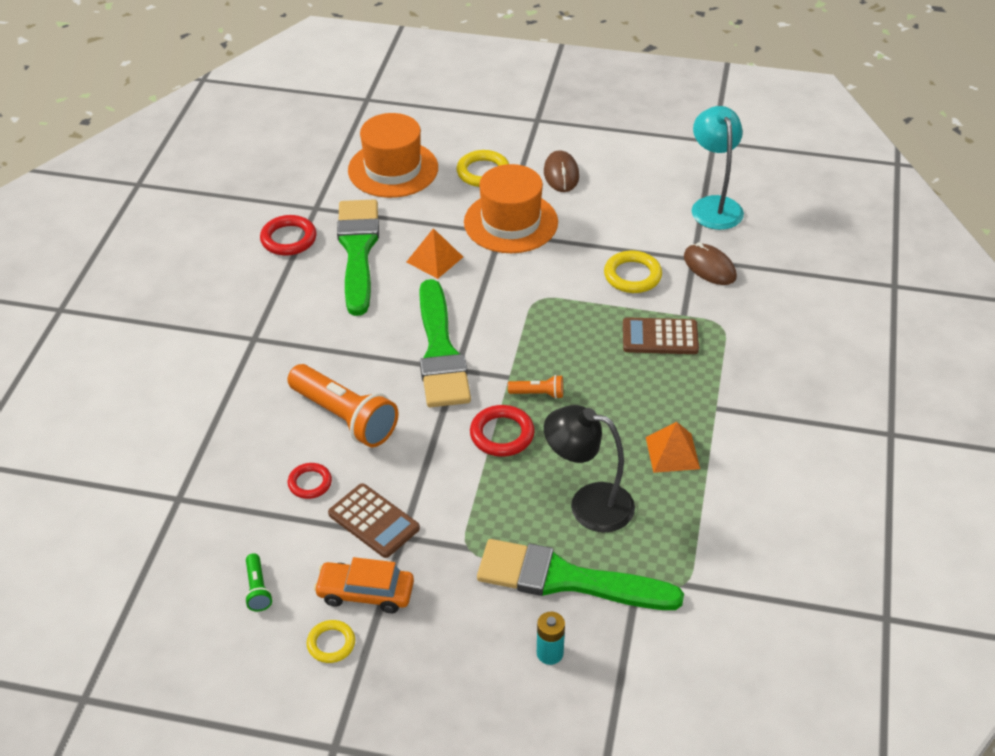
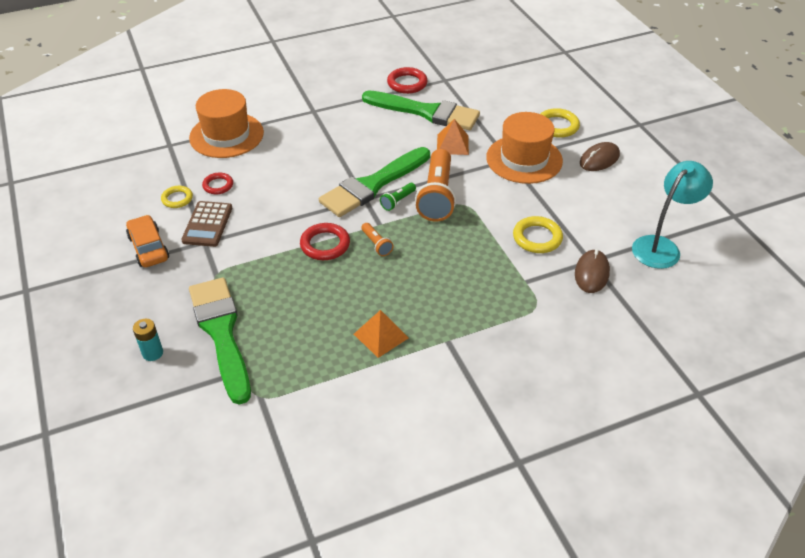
camera: 55 degrees right, 0 degrees up
green flashlight [245,553,272,611] -> green flashlight moved to [380,183,416,211]
orange flashlight [287,364,399,448] -> orange flashlight moved to [415,149,456,222]
yellow ring [307,620,355,663] -> yellow ring moved to [161,186,193,208]
green brush [337,199,379,316] -> green brush turned 60 degrees clockwise [362,90,480,130]
orange hat [348,113,438,198] -> orange hat moved to [189,89,264,158]
black lamp [544,405,635,532] -> none
brown calculator [623,317,699,354] -> none

